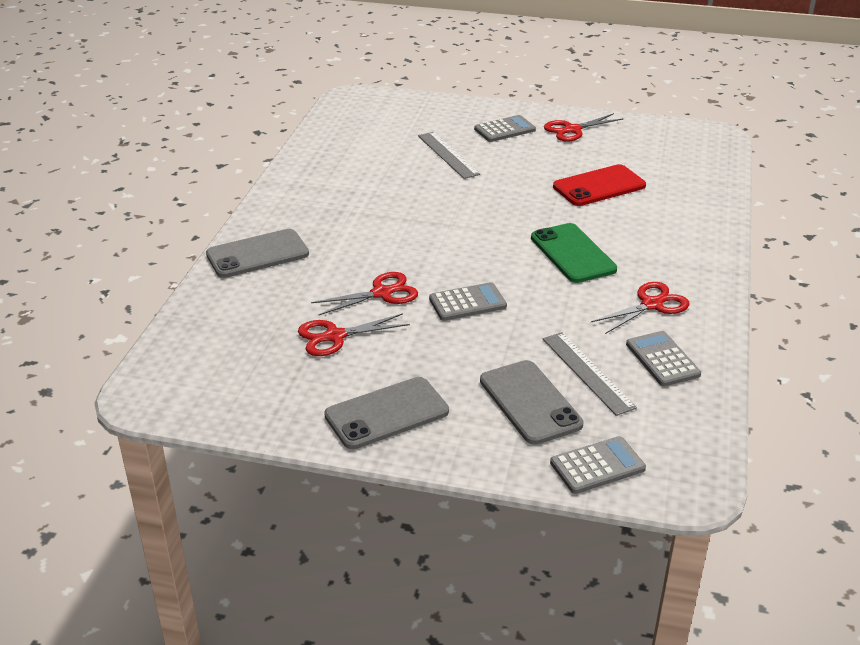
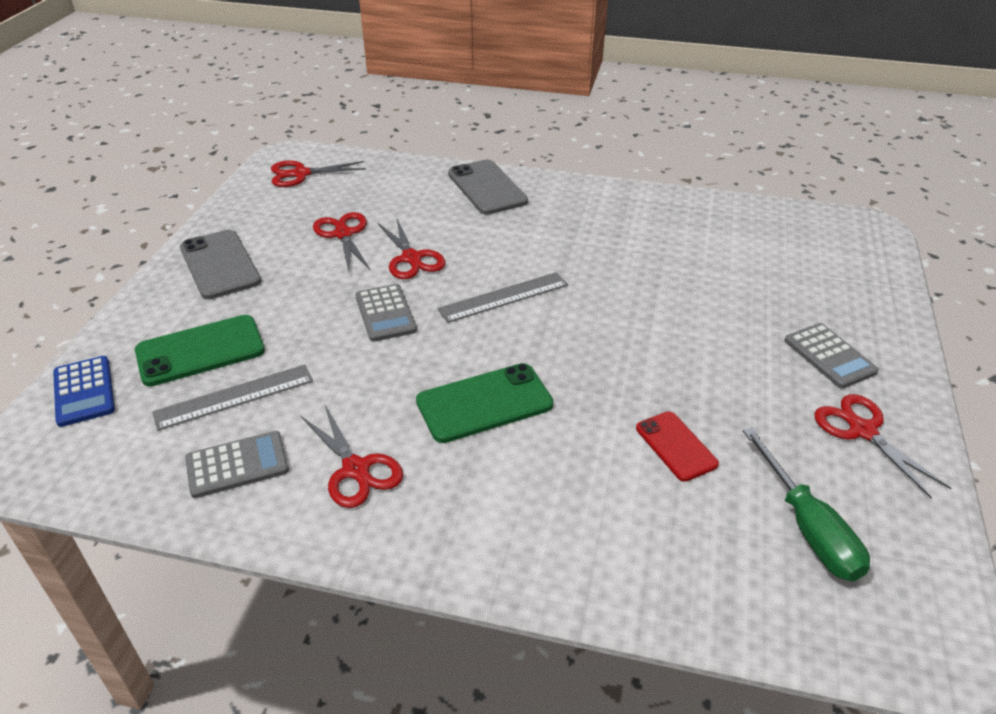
camera: 90 degrees right, 5 degrees up
grey ruler [418,132,480,179] -> grey ruler moved to [437,272,568,323]
grey phone [480,360,584,445] -> green phone [135,315,265,386]
grey calculator [550,436,646,494] -> blue calculator [53,356,115,427]
red phone [553,164,646,206] -> red phone [636,411,719,482], size x0.63
none -> red scissors [271,161,366,187]
none -> green screwdriver [743,427,870,581]

